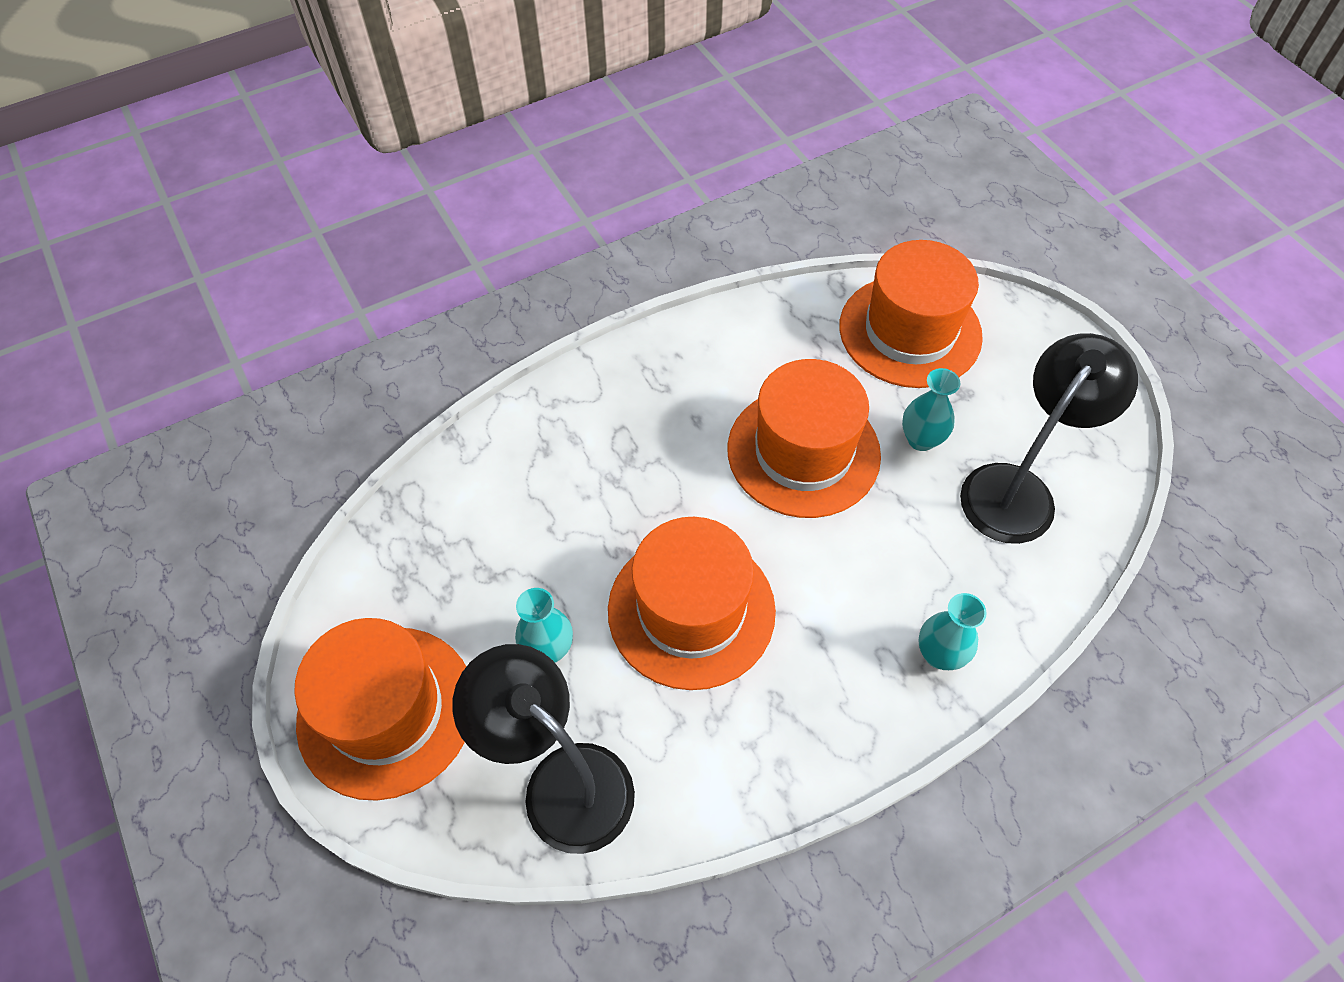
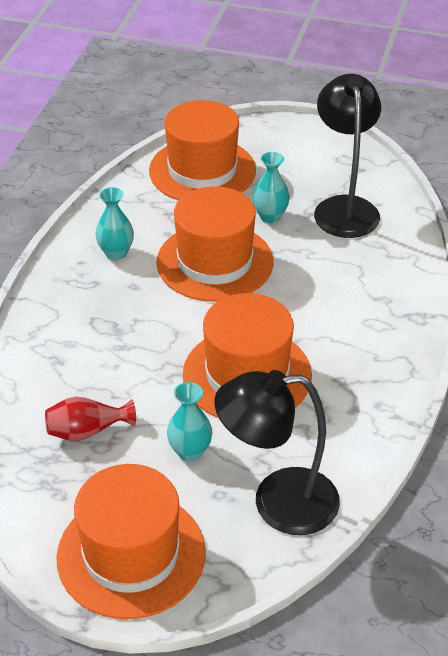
camera: 45 degrees left, 15 degrees down
turquoise vase [918,593,987,670] -> turquoise vase moved to [95,187,134,260]
none -> red vase [45,397,136,441]

